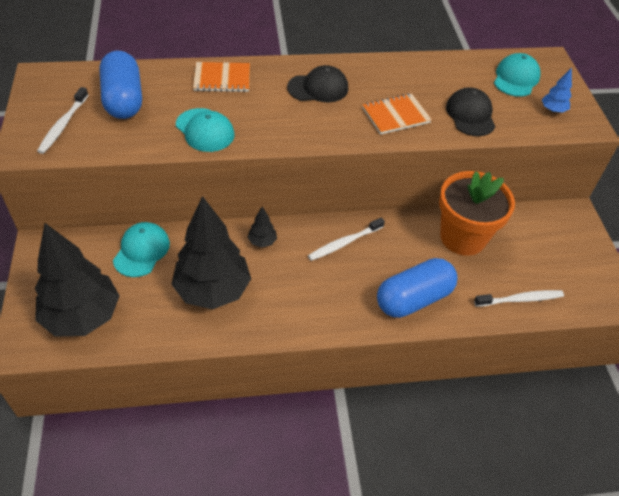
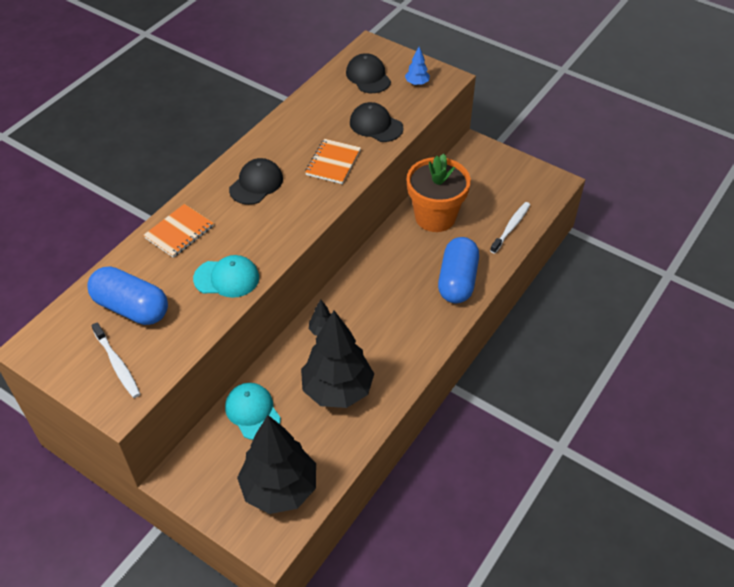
camera: 45 degrees left, 0 degrees up
white toothbrush [308,218,385,261] -> none
turquoise cap [494,53,541,97] -> black cap [346,53,391,93]

